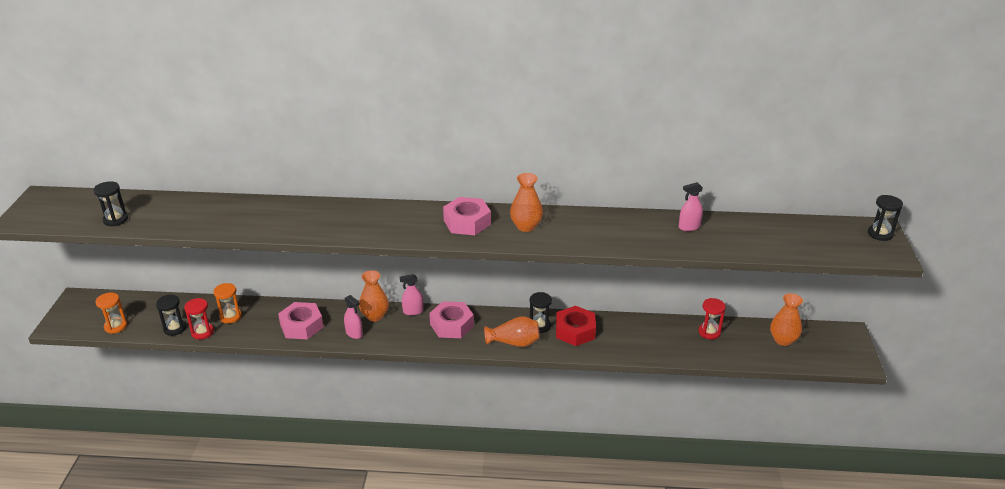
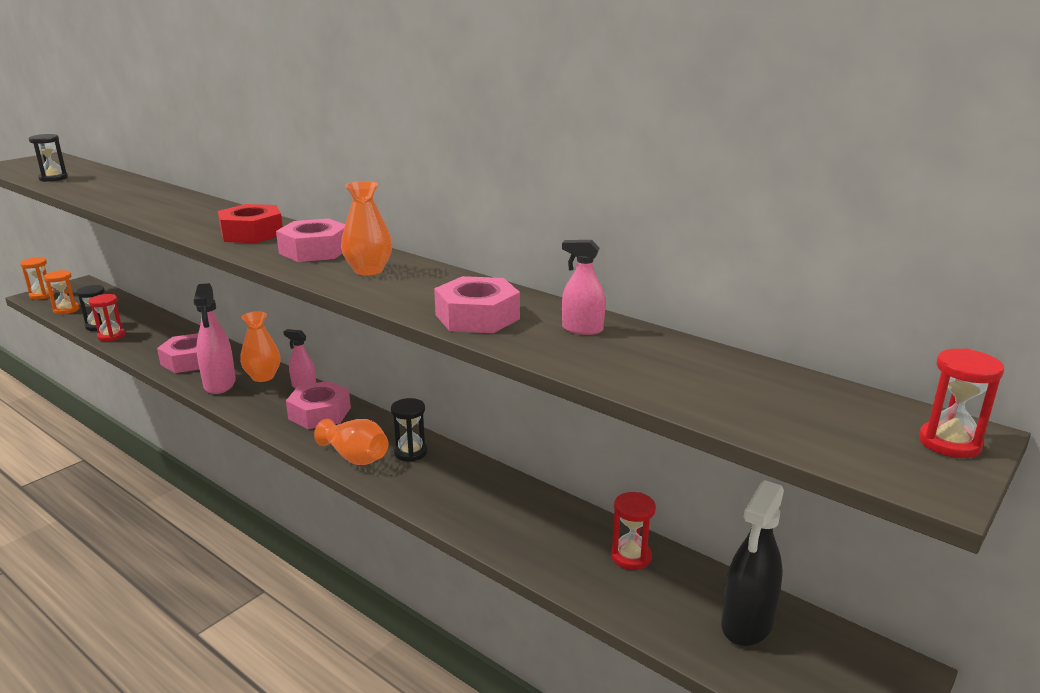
camera: 35 degrees right, 10 degrees down
orange hourglass [213,283,242,324] -> orange hourglass moved to [20,257,55,300]
pink spray bottle [344,295,363,339] -> pink spray bottle [194,283,236,394], size x1.73
red nut [556,306,596,346] -> red nut moved to [218,204,283,243]
orange vase [770,293,803,346] -> black spray bottle [721,480,784,646]
black hourglass [868,195,903,241] -> red hourglass [919,348,1004,458]
none -> pink nut [434,276,520,333]

